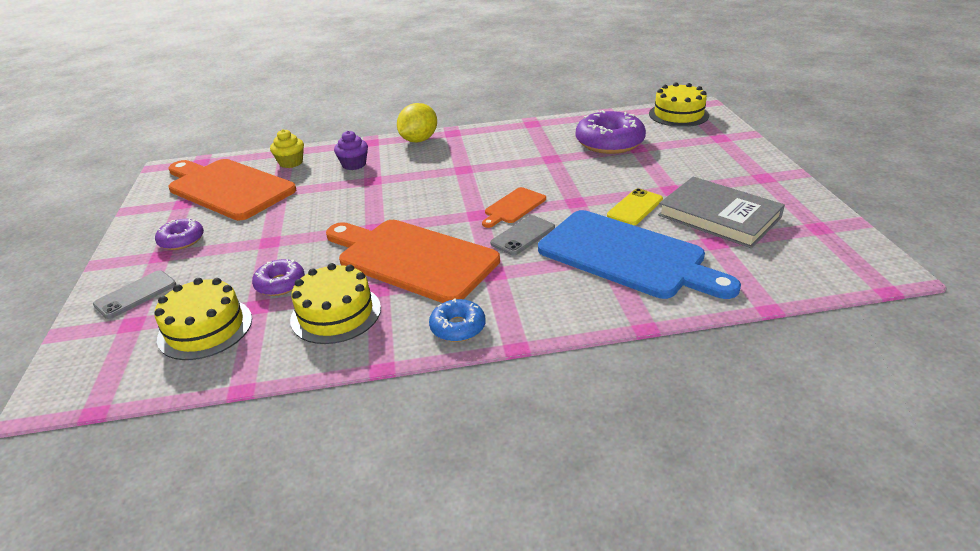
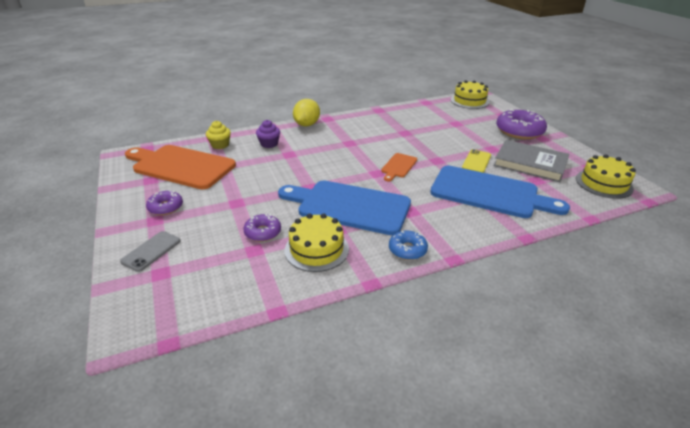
camera: 15 degrees left, 0 degrees up
yellow cake [155,278,252,360] -> yellow cake moved to [576,154,636,199]
orange cutting board [326,220,500,303] -> blue cutting board [278,180,411,235]
grey phone [490,215,555,255] -> none
purple donut [576,110,646,154] -> purple donut moved to [496,109,547,139]

